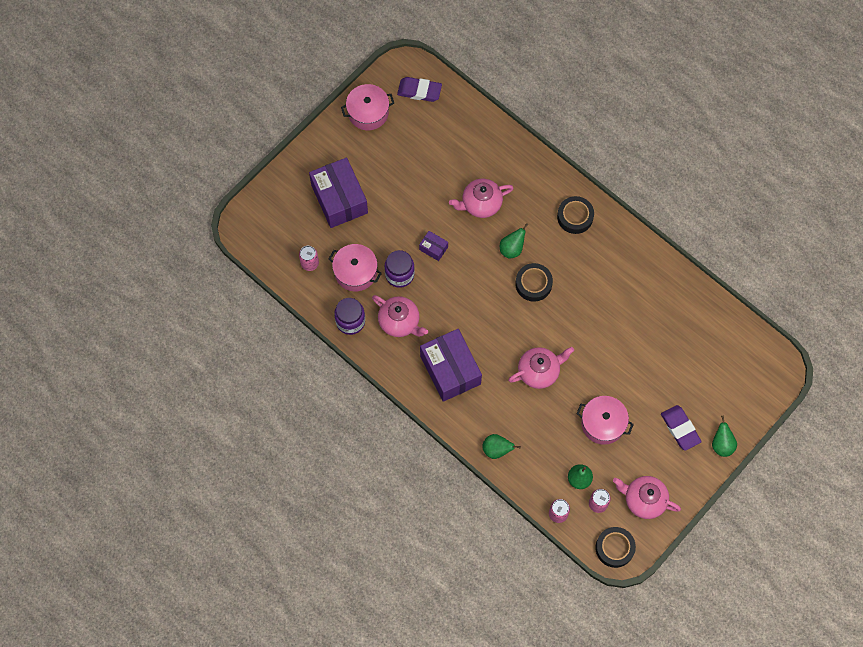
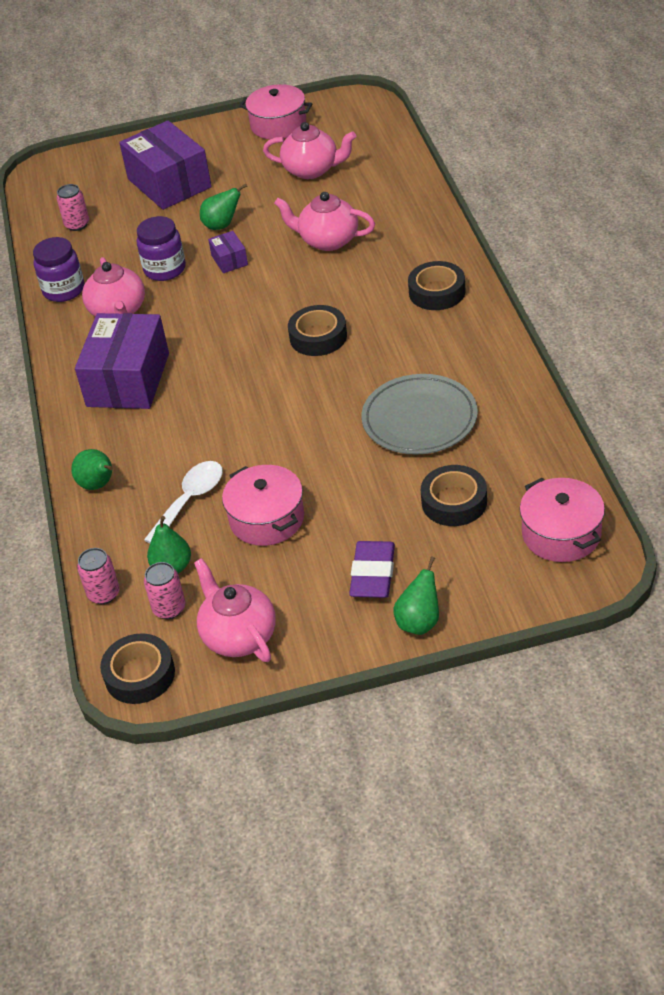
camera: 40 degrees right, 25 degrees down
purple box [309,157,368,228] -> purple box turned 45 degrees counterclockwise [119,120,212,210]
pink pot [329,244,382,291] -> pink pot moved to [520,478,605,562]
purple eraser [397,77,442,102] -> none
green pear [500,223,529,258] -> green pear moved to [200,184,247,230]
pink teapot [508,347,574,389] -> pink teapot moved to [263,122,356,179]
none -> white spoon [144,461,223,544]
none -> grey plate [362,374,478,455]
none -> black tape [421,465,487,526]

